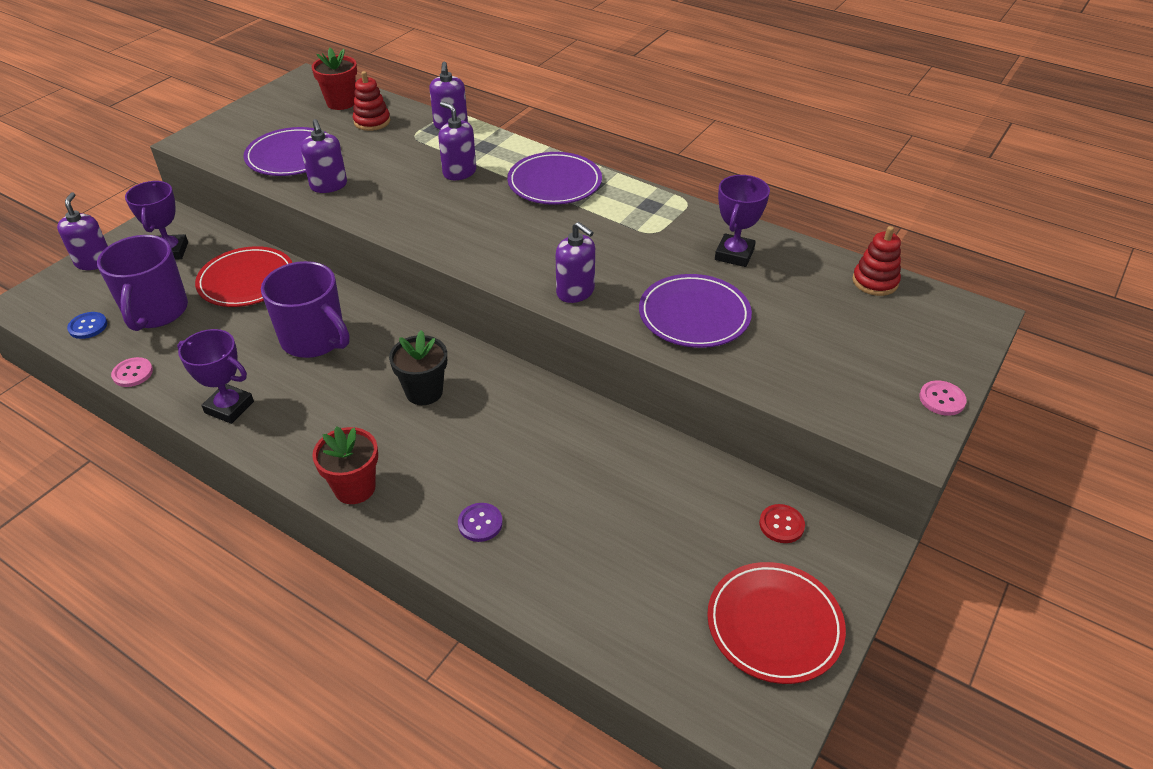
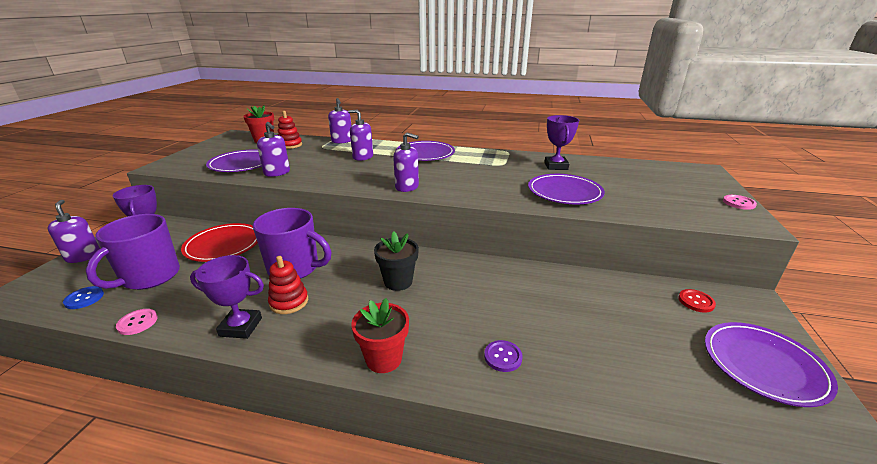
camera: 20 degrees left, 15 degrees down
purple mug [97,235,188,331] -> purple mug turned 45 degrees clockwise [86,214,180,290]
purple soap dispenser [556,222,595,303] -> purple soap dispenser moved to [393,132,419,192]
red plate [707,562,846,684] -> purple plate [705,322,838,407]
red stacking toy [852,226,901,296] -> red stacking toy moved to [268,256,308,314]

